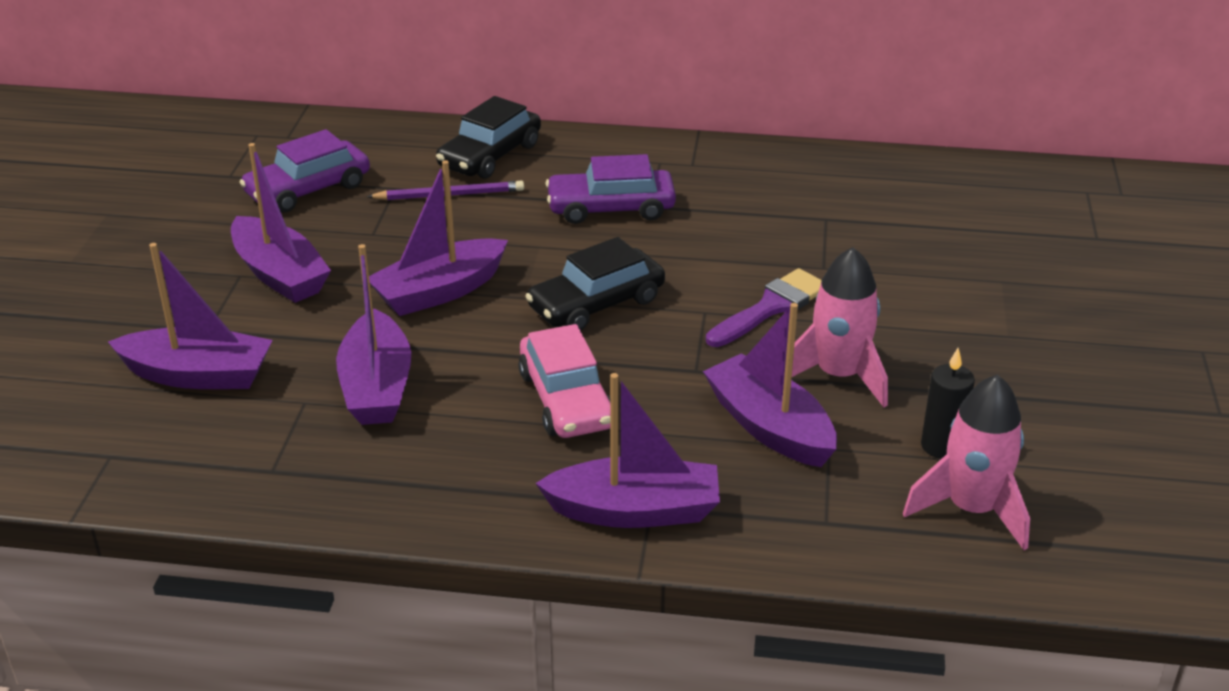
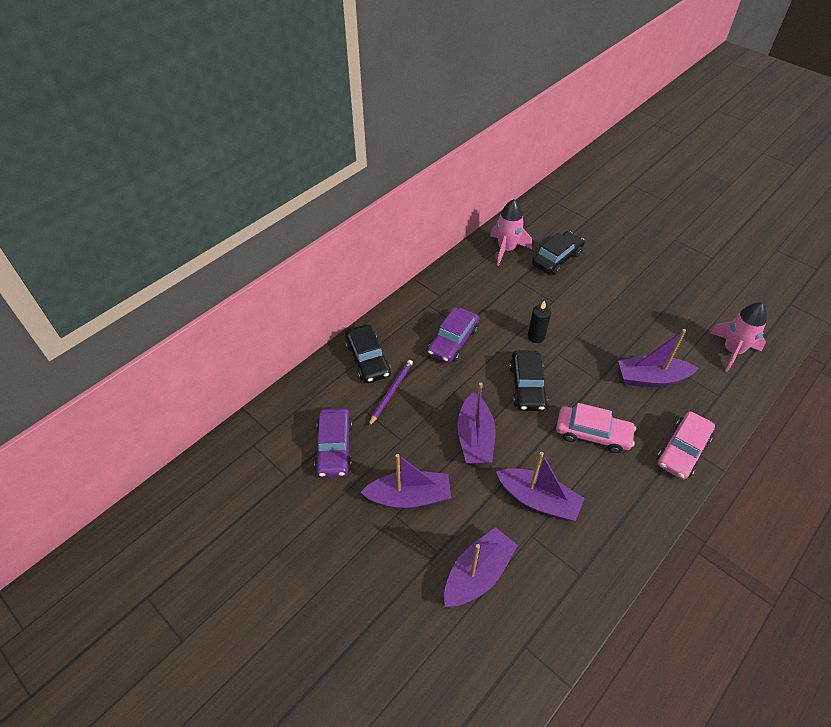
camera: 55 degrees left, 15 degrees up
purple boat [535,373,720,528] -> pink car [657,411,715,480]
purple brush [706,268,822,347] -> none
pink rocket [792,247,888,407] -> pink rocket moved to [490,199,532,266]
black candle [921,348,975,459] -> black candle moved to [528,300,551,343]
none -> black car [532,231,585,275]

